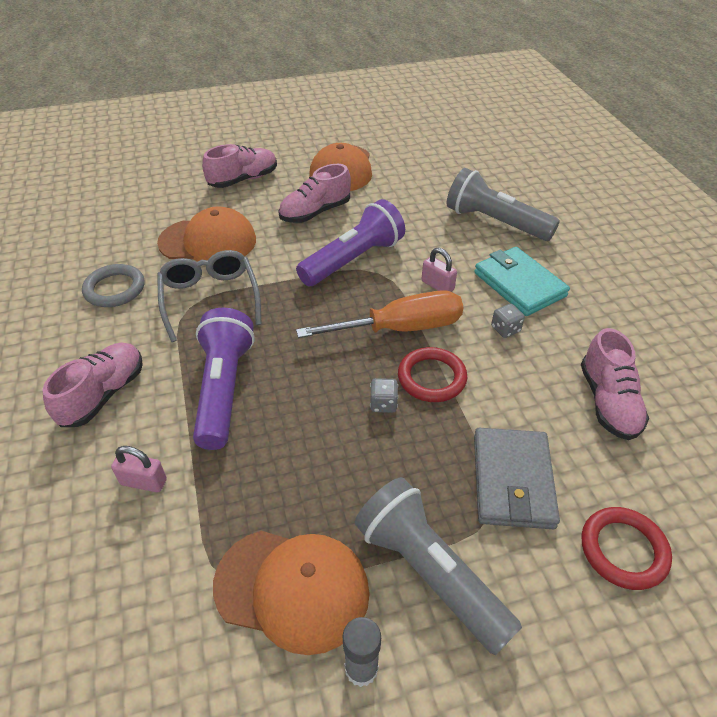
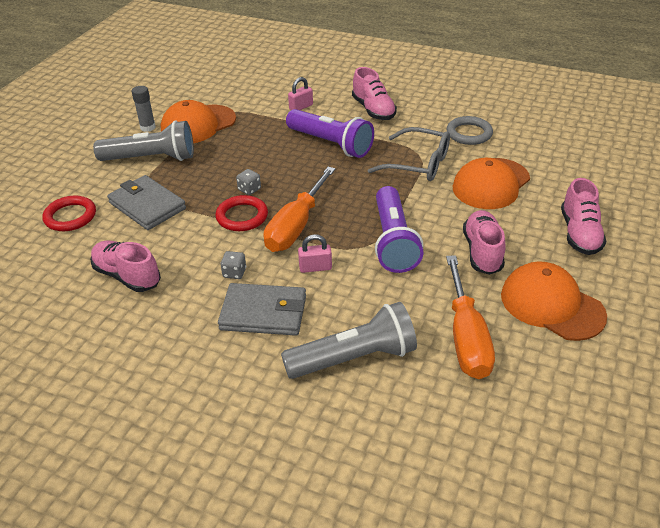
camera: 130 degrees right, 5 degrees down
turquoise wallet [474,247,570,316] -> grey wallet [218,283,306,336]
none -> orange screwdriver [446,255,495,379]

